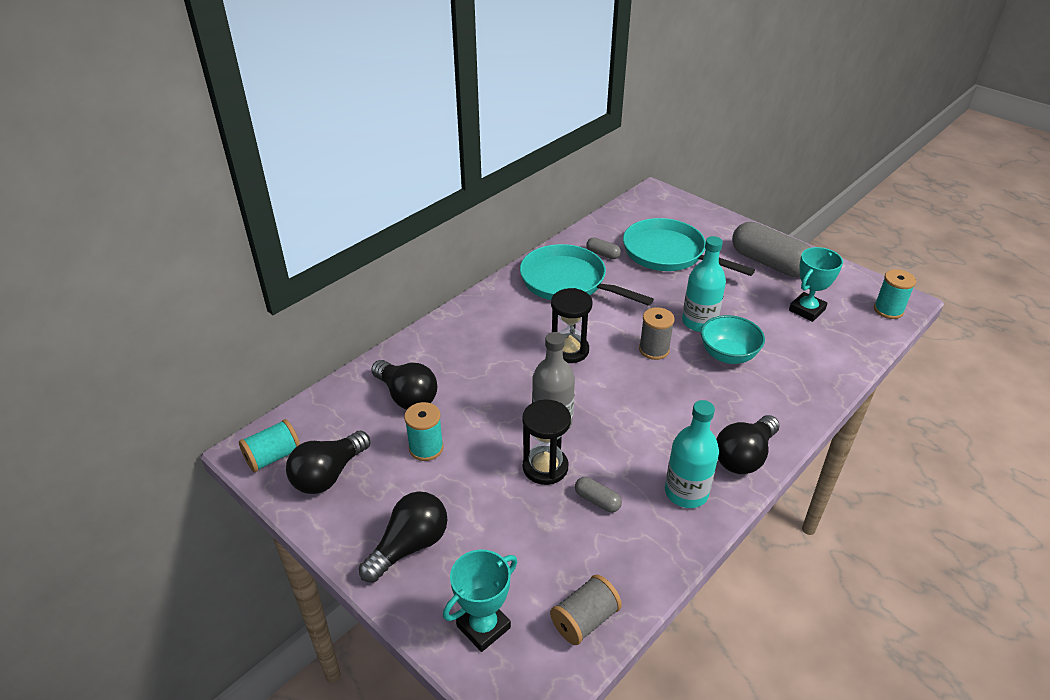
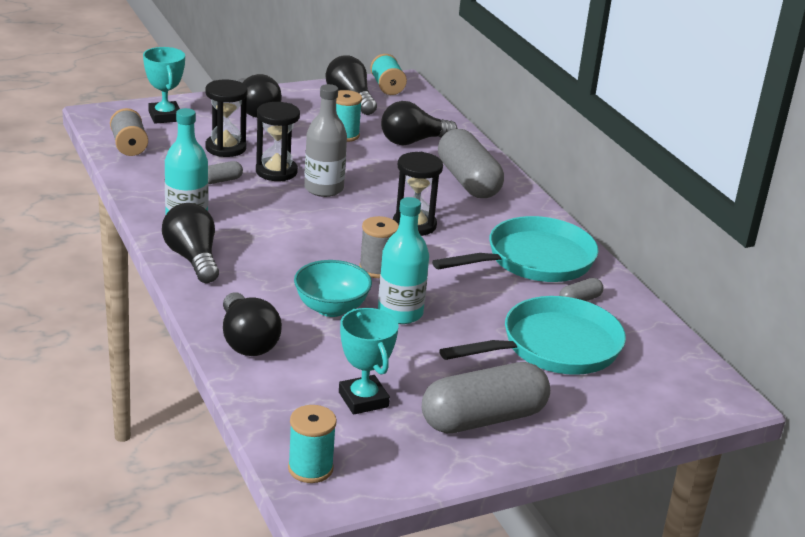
camera: 110 degrees right, 10 degrees down
none -> black hourglass [205,80,248,157]
none -> black light bulb [223,292,282,356]
none -> grey capsule [438,129,504,198]

